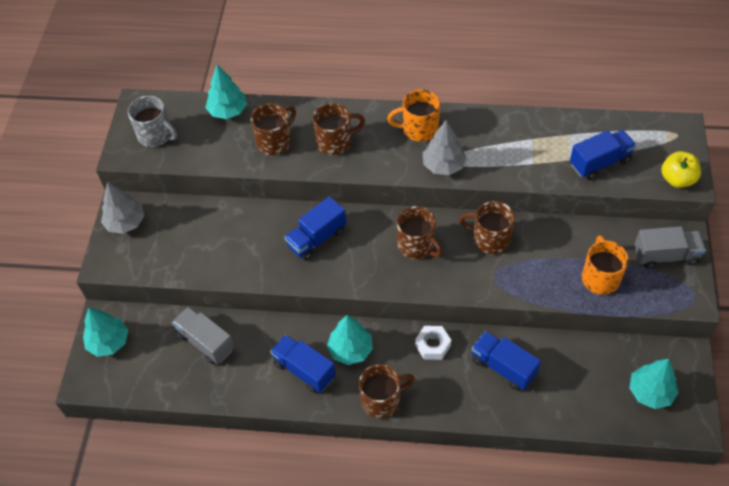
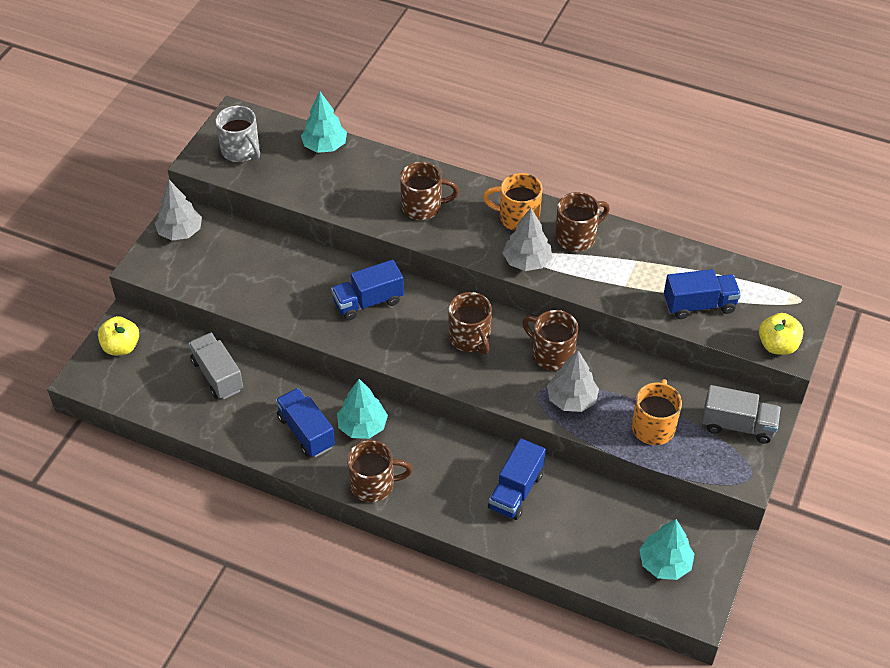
camera: 15 degrees right, 5 degrees down
turquoise tree [83,308,128,357] -> yellow apple [98,316,139,355]
brown mug [251,103,296,155] -> brown mug moved to [555,192,610,251]
white nut [415,326,451,360] -> none
blue truck [472,331,541,391] -> blue truck turned 120 degrees counterclockwise [488,438,546,520]
none -> grey tree [547,350,599,412]

